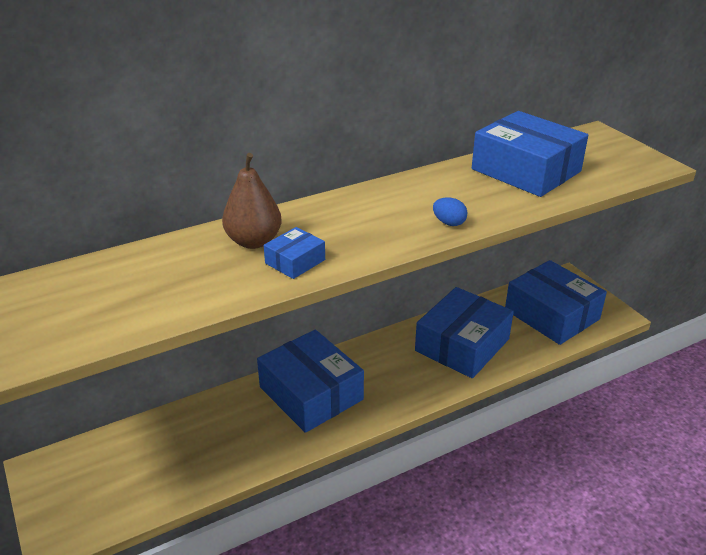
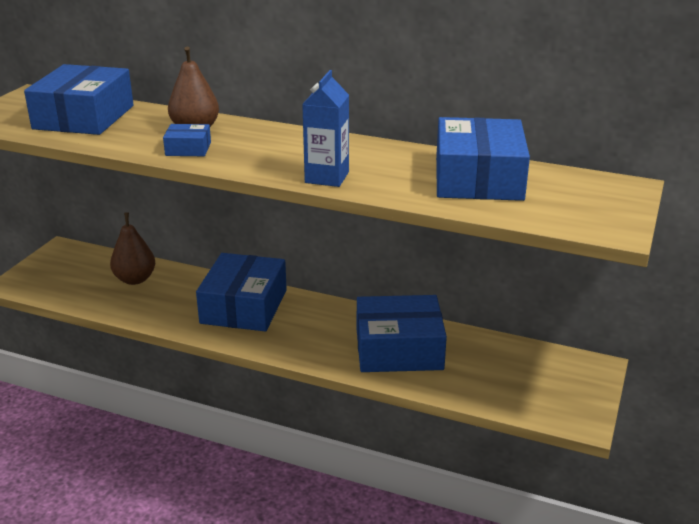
camera: 50 degrees right, 5 degrees down
blue egg [433,198,467,226] -> blue carton [302,70,349,187]
blue box [505,260,607,345] -> blue box moved to [24,64,134,135]
none -> brown pear [110,213,155,285]

